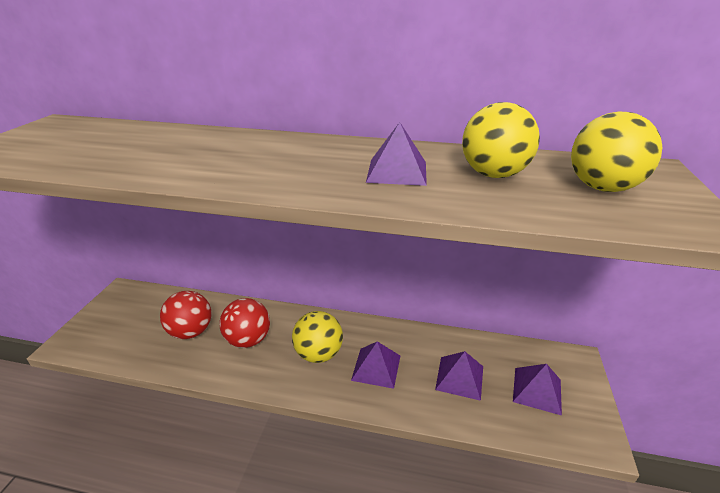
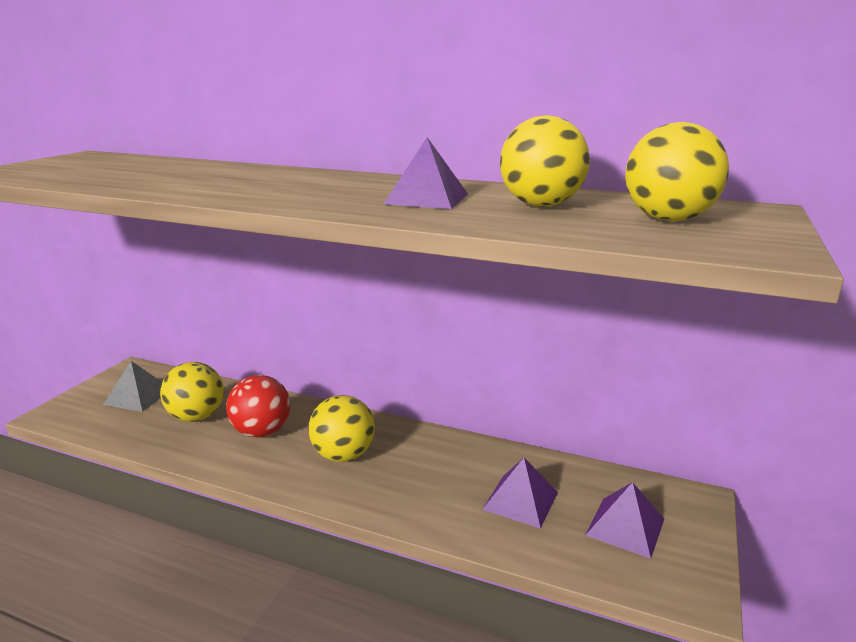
camera: 10 degrees right, 10 degrees down
red ball [160,291,211,339] -> yellow ball [160,362,224,422]
purple pyramid [351,341,400,389] -> none
none -> grey pyramid [103,361,162,412]

